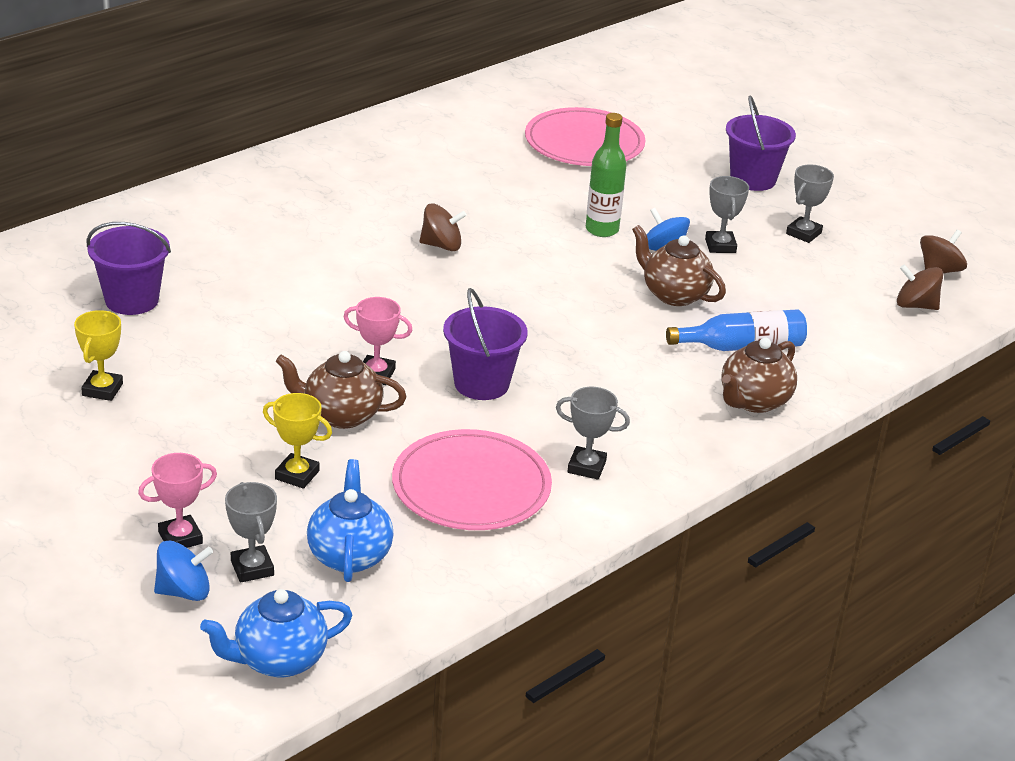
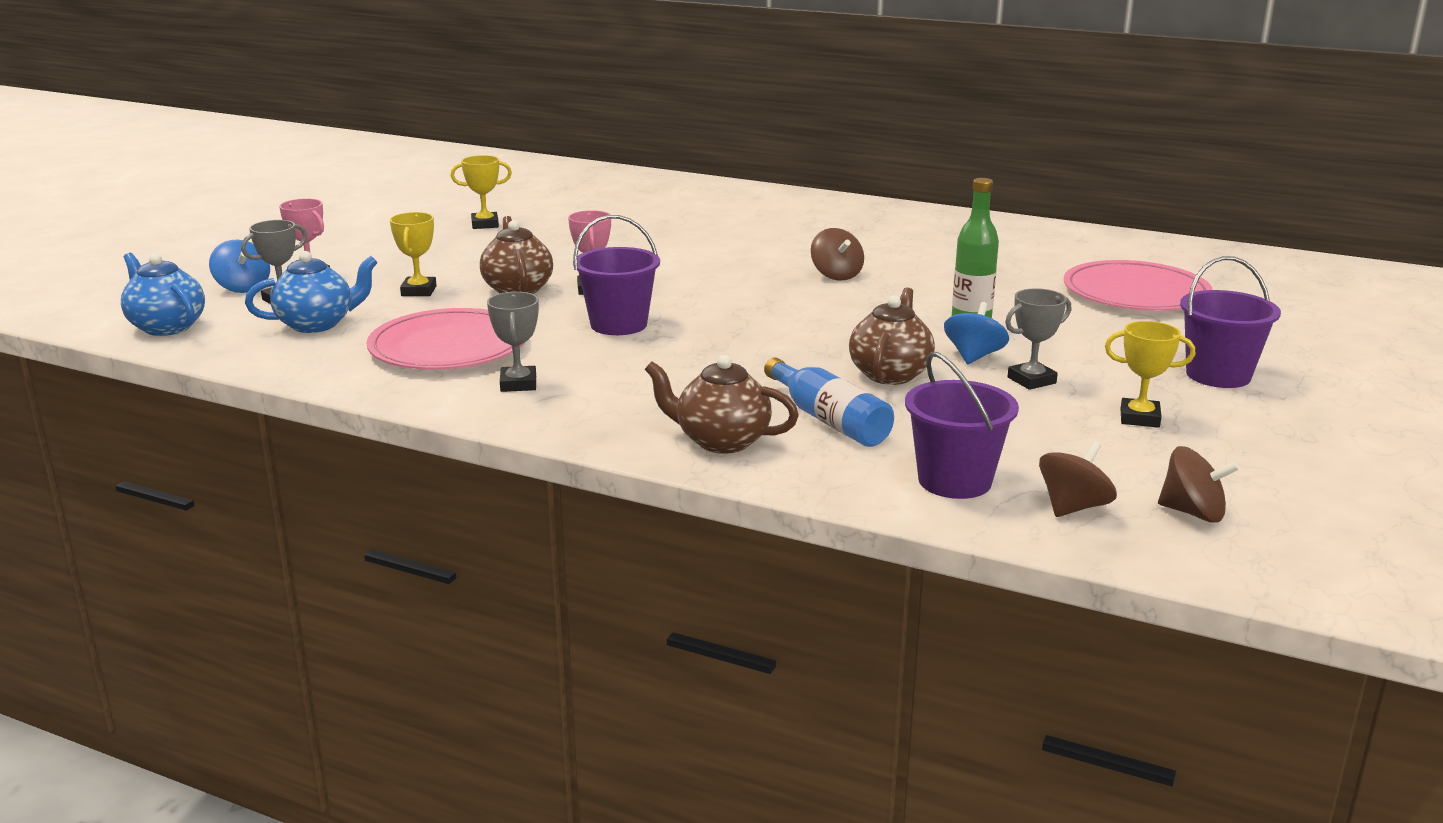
camera: 70 degrees right, 10 degrees down
purple bucket [86,222,171,315] -> purple bucket moved to [905,352,1019,499]
grey trophy [786,164,834,243] -> yellow trophy [1105,321,1195,428]
brown spinning top [897,264,943,310] -> brown spinning top turned 45 degrees clockwise [1039,441,1117,517]

